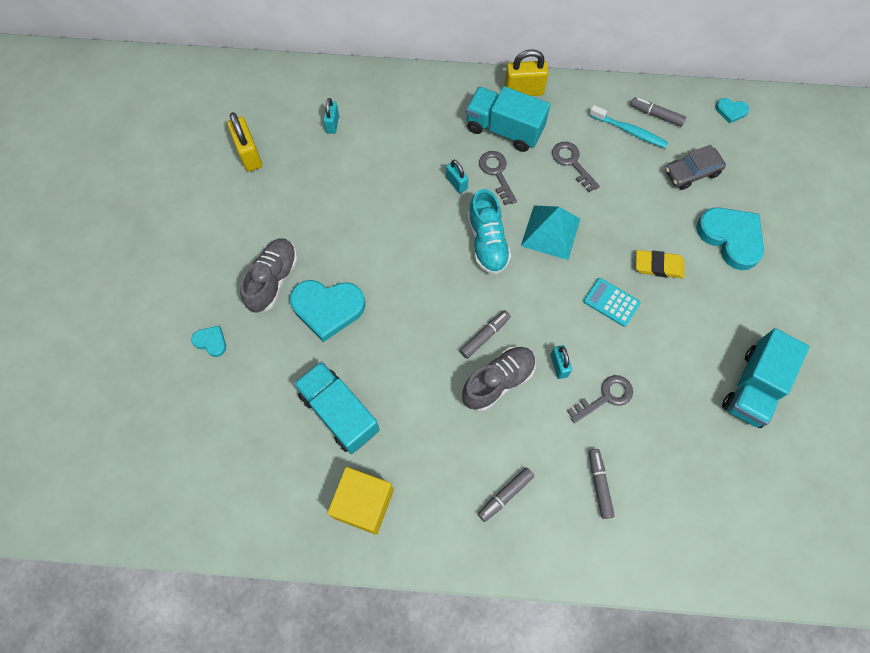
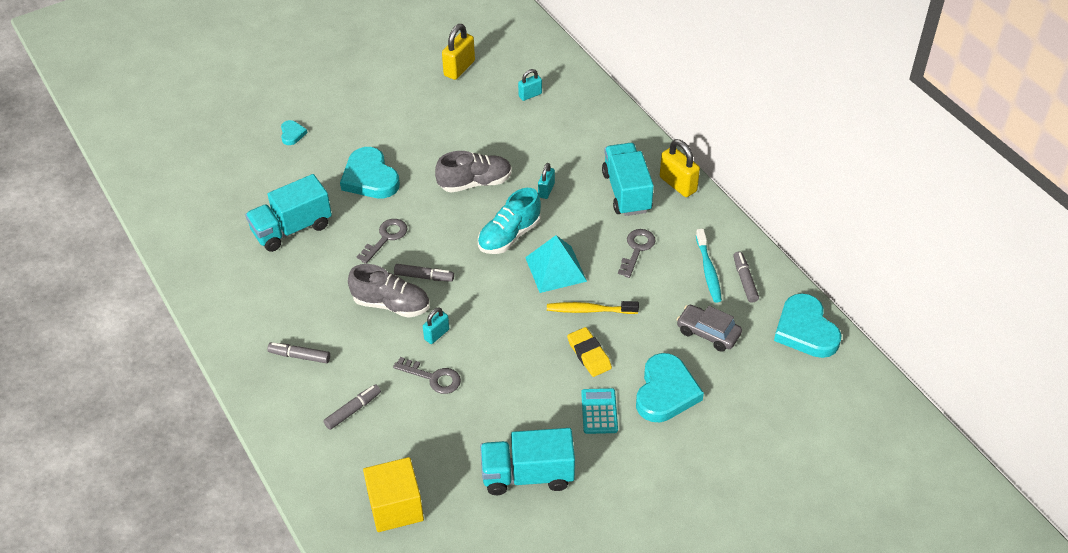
camera: 55 degrees right, 20 degrees down
grey shoe [240,238,298,313] -> grey shoe moved to [435,151,512,193]
turquoise truck [294,361,380,454] -> turquoise truck turned 135 degrees counterclockwise [245,174,332,252]
yellow cube [327,467,394,535] -> yellow cube moved to [363,457,424,532]
grey key [479,151,517,205] -> grey key moved to [356,219,407,264]
turquoise calculator [583,278,641,327] -> turquoise calculator moved to [581,388,618,434]
turquoise heart [715,98,749,124] -> turquoise heart [774,293,842,358], size x2.09
none -> yellow toothbrush [547,301,639,314]

